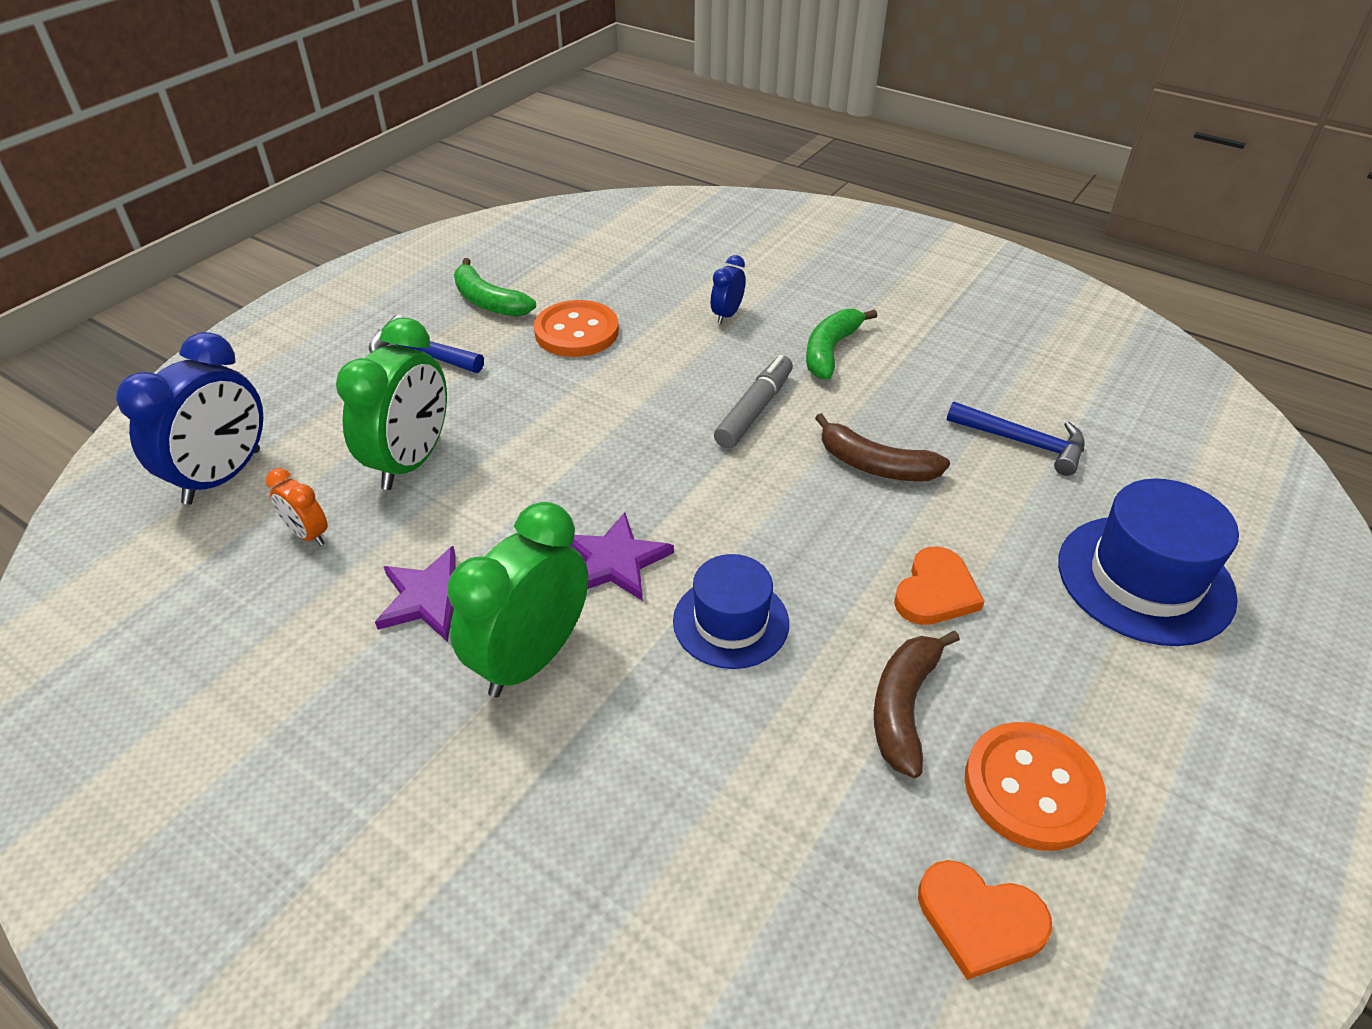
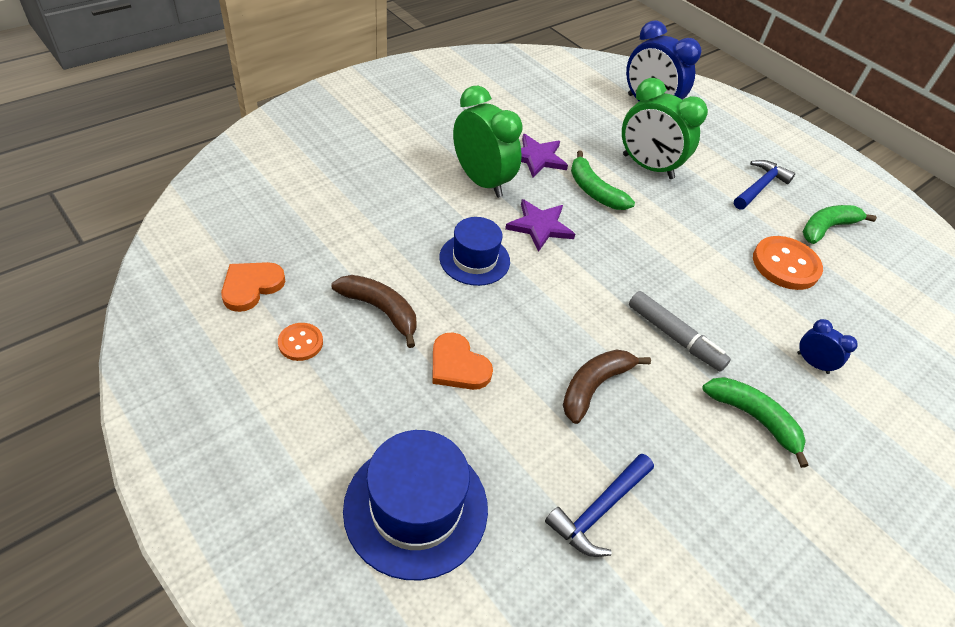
camera: 100 degrees right, 5 degrees up
orange clock [266,468,328,546] -> none
orange button [965,722,1106,851] -> orange button [278,323,323,361], size x0.54
none -> green banana [571,150,635,210]

